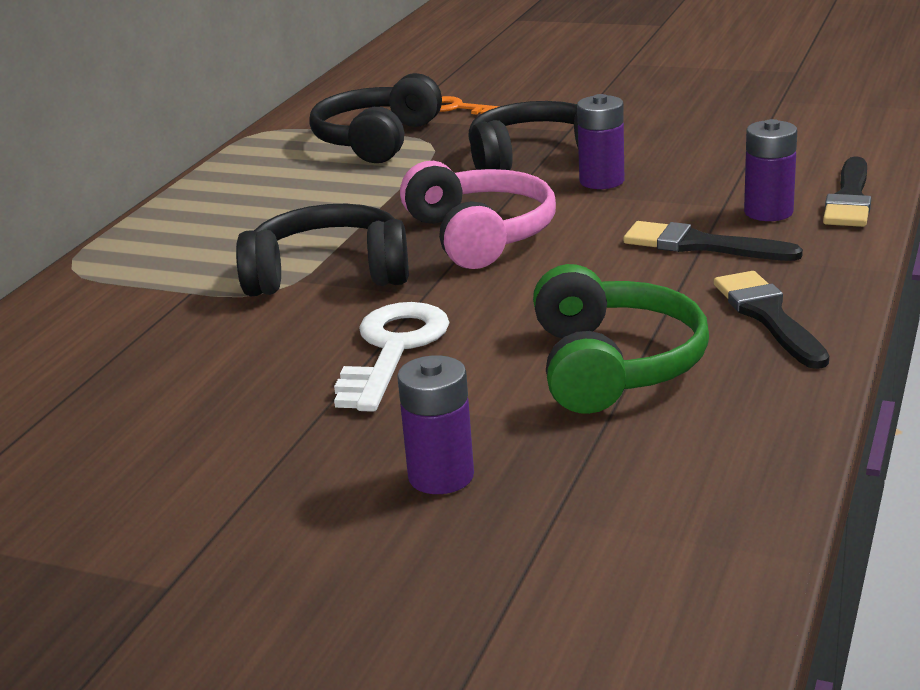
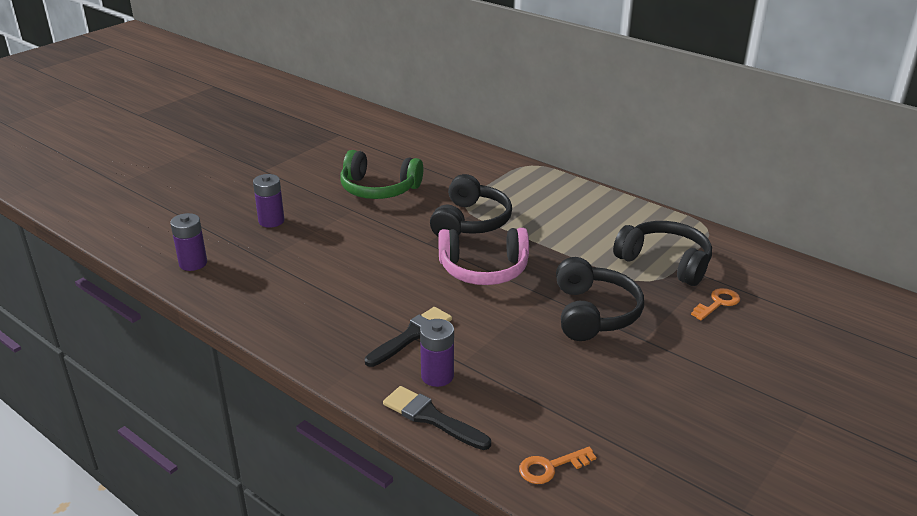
camera: 105 degrees right, 5 degrees up
white key [334,302,450,412] -> none
green headphones [533,264,709,414] -> green headphones moved to [340,150,423,199]
purple battery [577,94,624,189] -> purple battery moved to [170,213,207,271]
black brush [714,271,829,369] -> none
none -> orange key [519,447,596,484]

